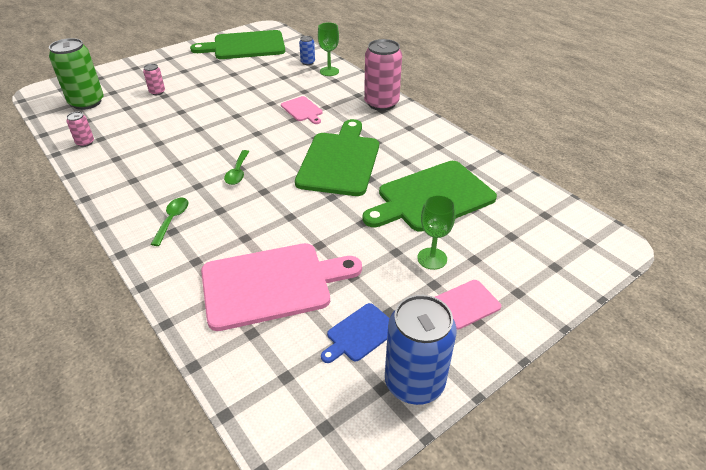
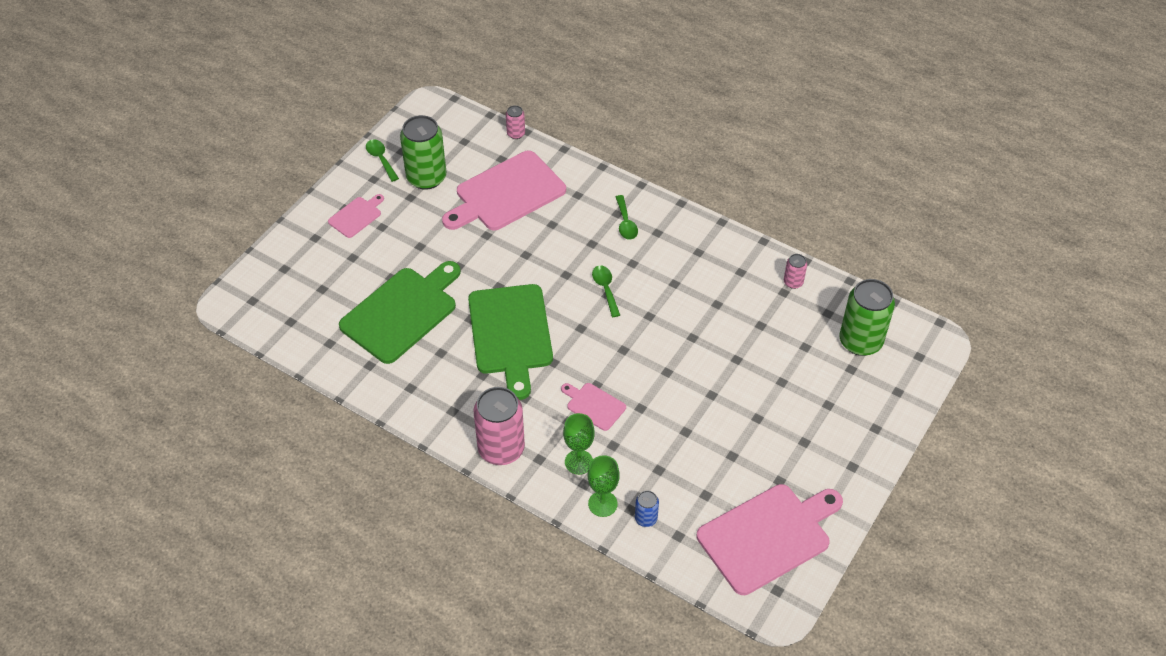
camera: 160 degrees right, 10 degrees up
pink can [143,64,165,95] -> pink can moved to [506,105,525,139]
green cutting board [190,30,285,59] -> pink cutting board [697,484,843,595]
blue cutting board [321,303,389,363] -> green can [400,115,446,190]
blue can [385,295,457,405] -> green spoon [366,139,399,182]
green goblet [417,195,456,270] -> green goblet moved to [563,413,595,475]

